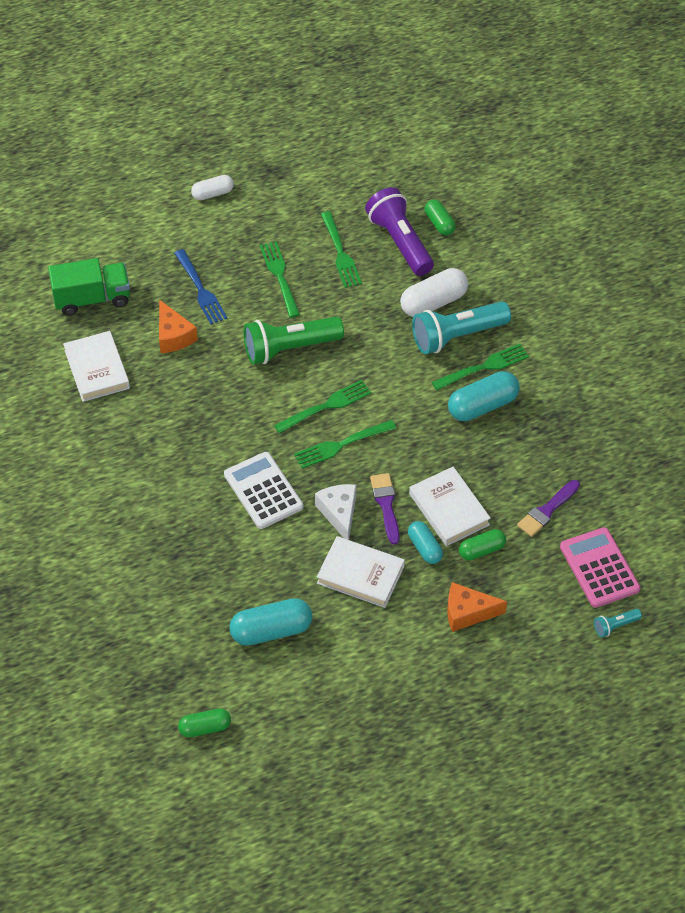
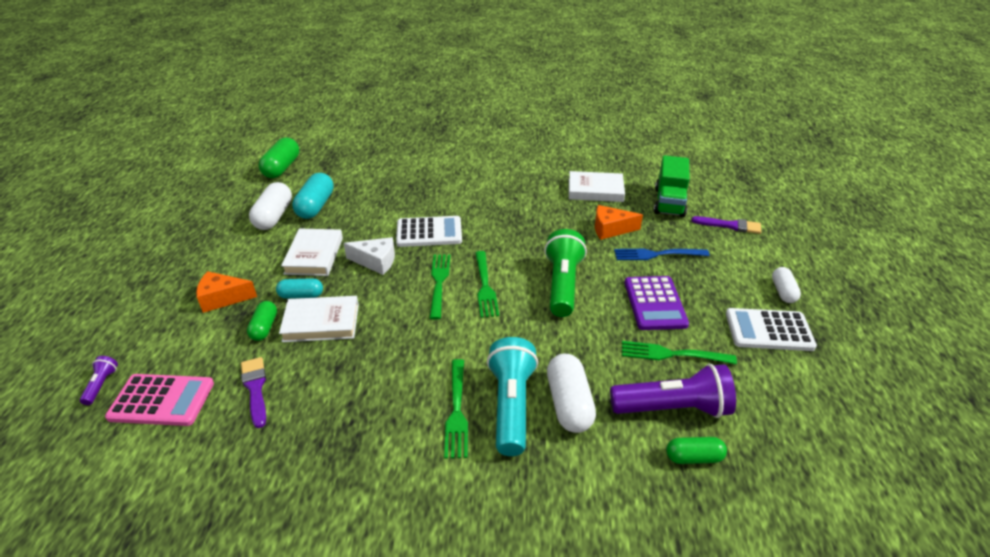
camera: 115 degrees right, 15 degrees down
green capsule [178,708,231,737] -> green capsule [259,138,299,178], size x1.63
green fork [260,241,300,318] -> purple calculator [624,276,689,330]
white book [317,536,405,608] -> white book turned 45 degrees counterclockwise [281,229,343,276]
purple brush [370,473,400,545] -> purple brush moved to [691,216,761,234]
orange cheese [447,582,507,632] -> orange cheese turned 120 degrees counterclockwise [196,271,257,313]
turquoise capsule [448,371,520,421] -> none
turquoise flashlight [594,609,642,637] -> purple flashlight [80,356,118,405]
none -> white capsule [249,182,292,230]
none -> white calculator [726,308,817,351]

